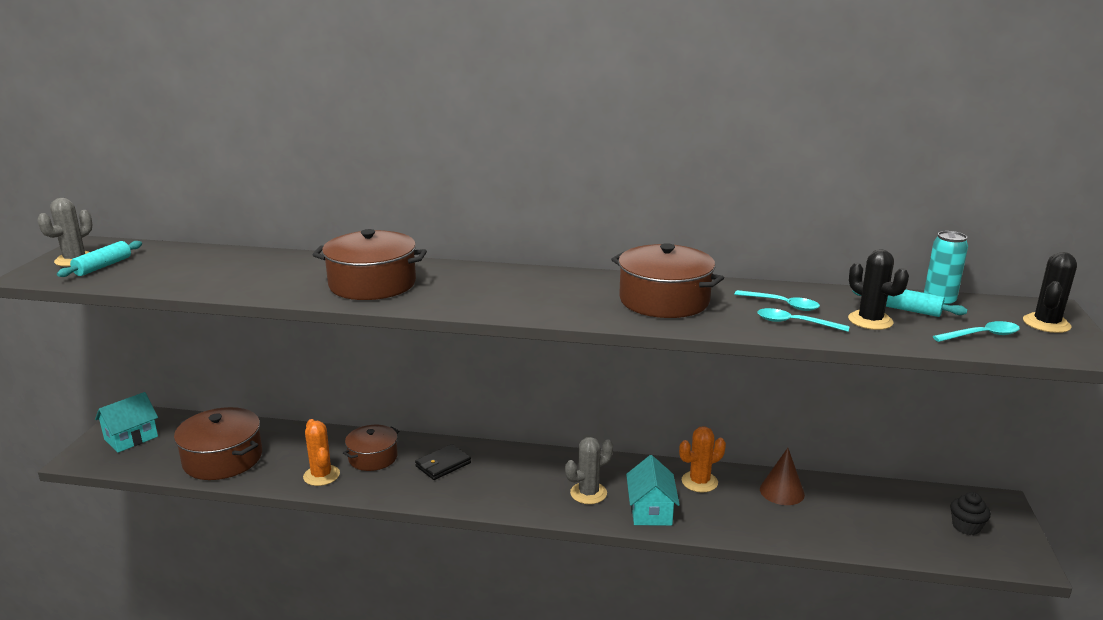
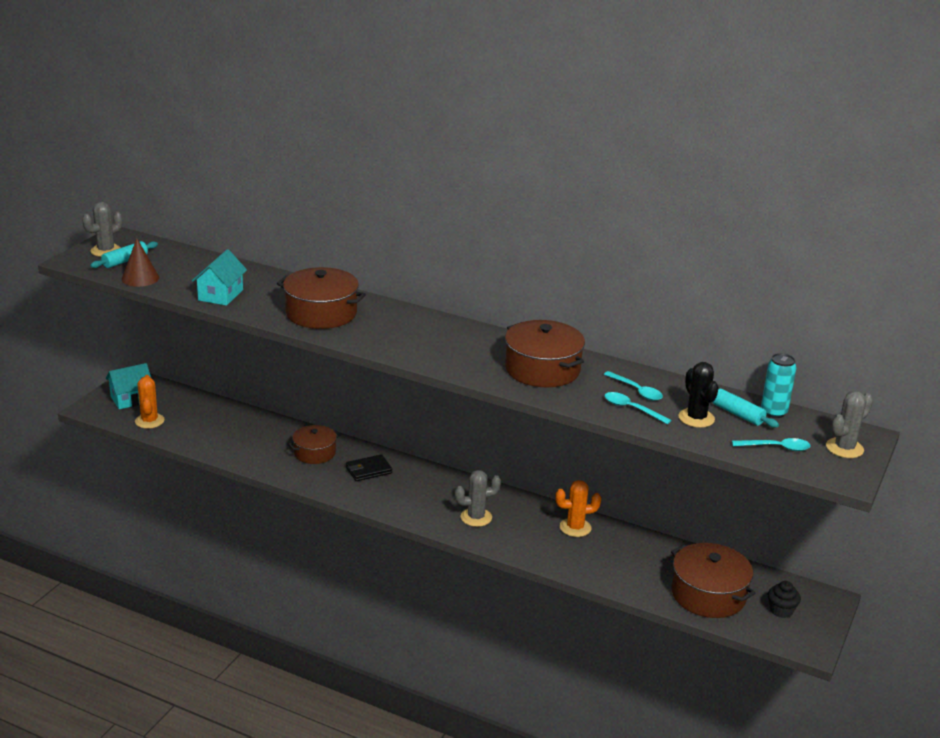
camera: 15 degrees right, 5 degrees up
brown pot [174,407,262,480] -> brown pot moved to [671,543,755,618]
orange cactus [303,419,340,486] -> orange cactus moved to [135,375,165,429]
turquoise house [626,455,680,525] -> turquoise house moved to [192,249,247,306]
brown cone [760,448,805,505] -> brown cone moved to [122,238,159,287]
black cactus [1023,252,1077,333] -> grey cactus [826,391,873,458]

